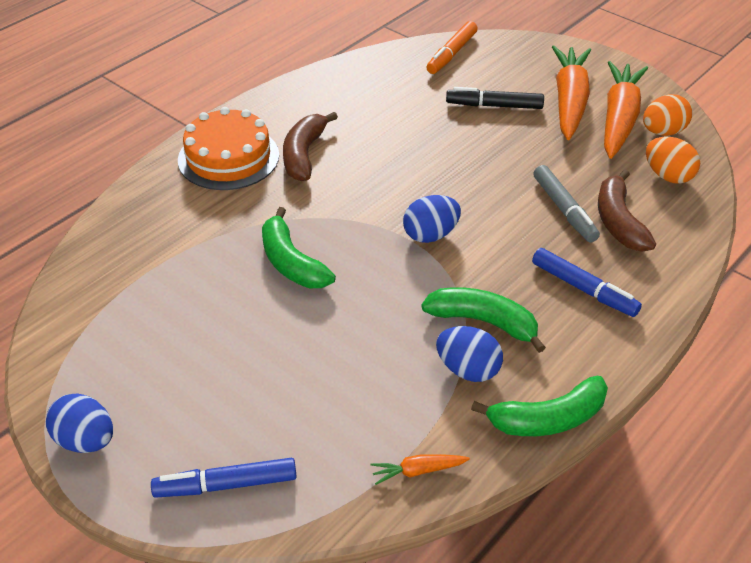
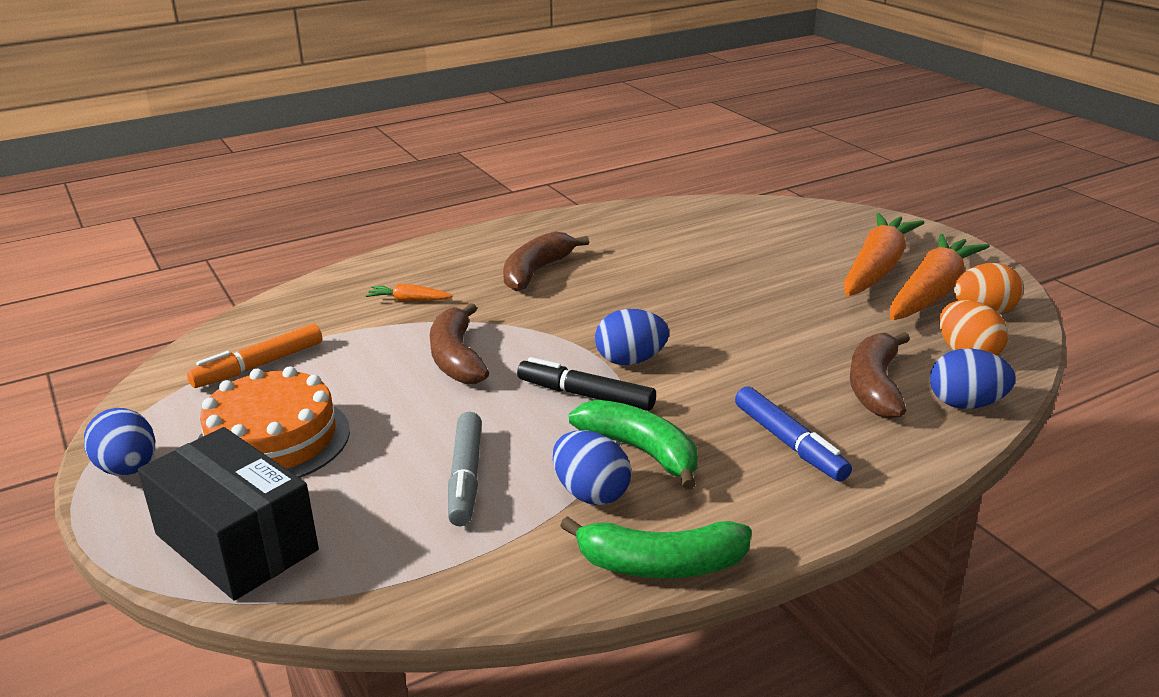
camera: 20 degrees right, 15 degrees down
blue marker [151,458,297,498] -> black box [138,427,319,600]
orange cake [178,107,279,190] -> orange cake moved to [198,366,350,478]
green banana [262,207,336,288] -> brown banana [430,303,489,384]
orange carrot [370,454,470,485] -> orange carrot moved to [365,284,453,301]
orange marker [426,21,478,74] -> orange marker moved to [187,324,322,388]
black marker [446,87,544,109] -> black marker moved to [517,357,656,411]
grey marker [533,165,600,243] -> grey marker moved to [448,412,482,526]
none -> blue egg [930,348,1016,409]

